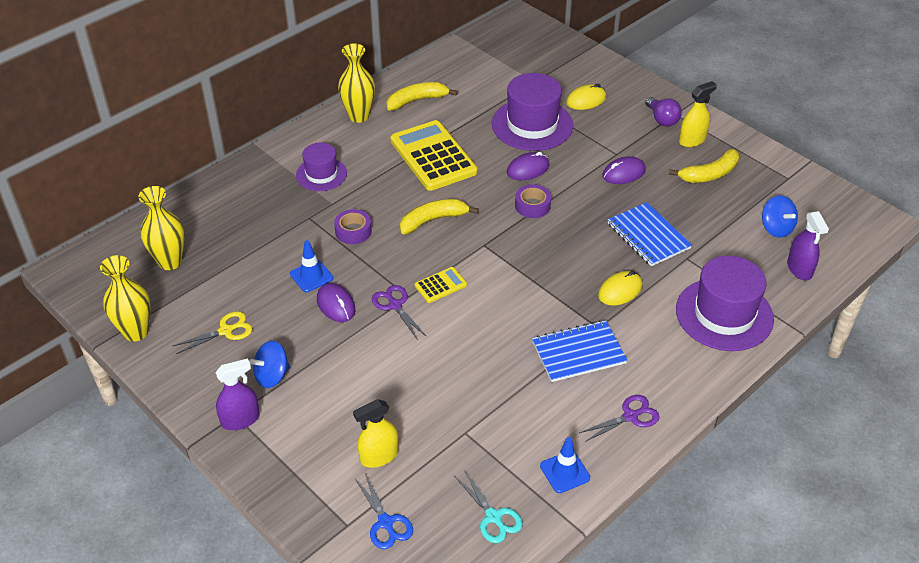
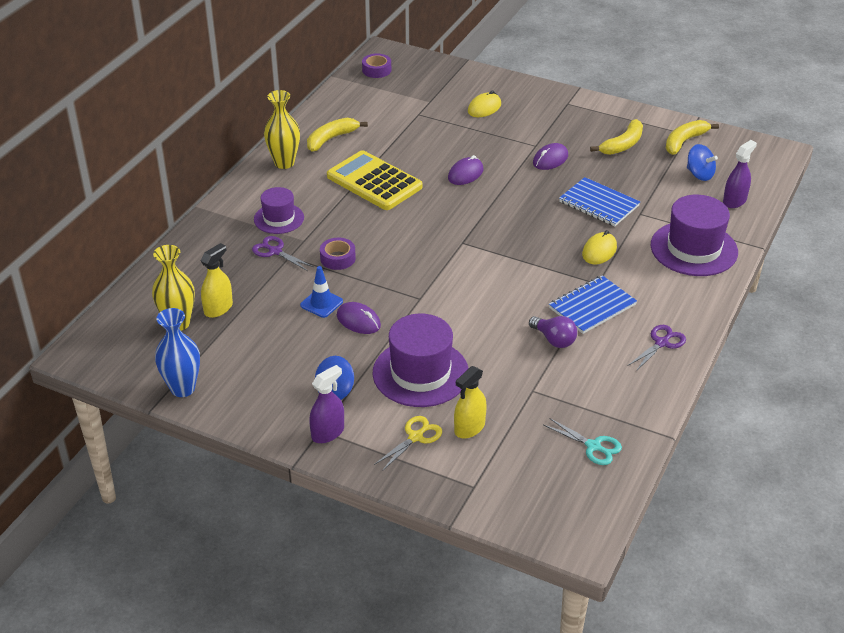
camera: 20 degrees left, 5 degrees down
yellow vase [100,255,151,342] -> blue vase [155,308,200,397]
yellow scissors [173,311,252,354] -> yellow scissors moved to [374,416,442,471]
blue scissors [355,473,413,549] -> none
purple scissors [372,285,427,340] -> purple scissors moved to [252,236,314,271]
yellow banana [400,199,479,234] -> yellow banana moved to [666,120,719,155]
yellow calculator [415,267,467,303] -> none
purple hat [492,73,573,151] -> purple hat moved to [372,314,469,407]
purple tape [515,184,551,218] -> purple tape moved to [362,53,391,78]
blue traffic cone [540,437,590,493] -> none
purple light bulb [645,97,682,126] -> purple light bulb moved to [529,316,577,348]
yellow spray bottle [679,81,717,147] -> yellow spray bottle moved to [201,243,233,318]
purple spray bottle [787,211,829,280] -> purple spray bottle turned 105 degrees counterclockwise [723,140,757,208]

